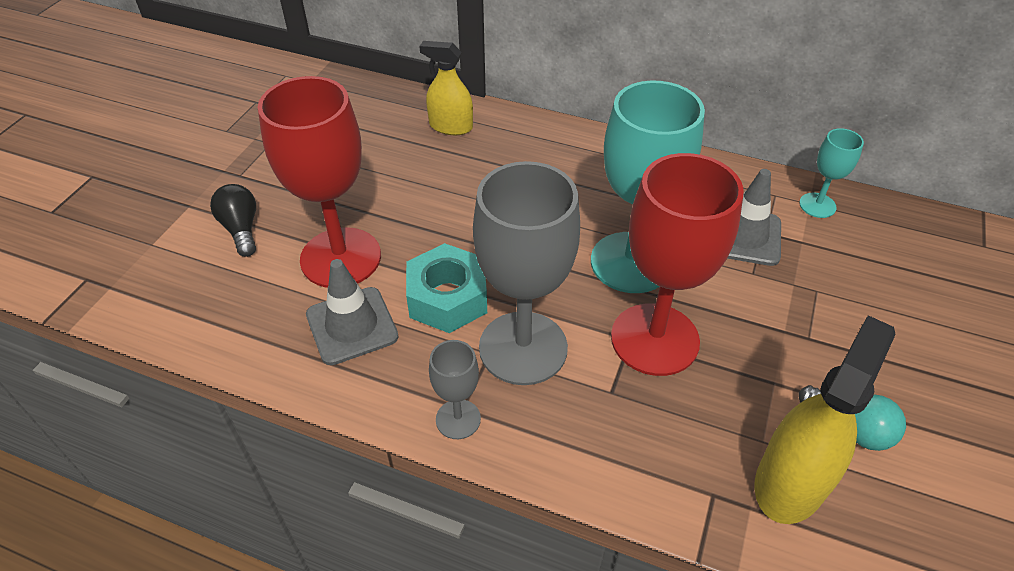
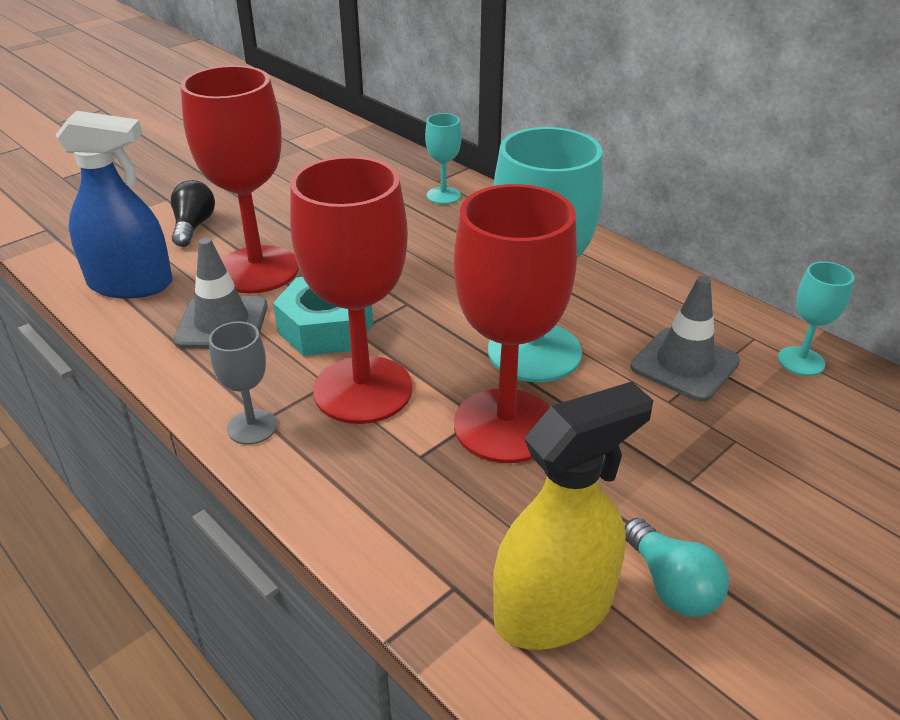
camera: 25 degrees right, 10 degrees down
yellow spray bottle [419,41,473,135] -> turquoise goblet [425,113,462,204]
grey goblet [473,161,580,385] -> red goblet [290,156,413,424]
none -> blue spray bottle [55,111,173,299]

